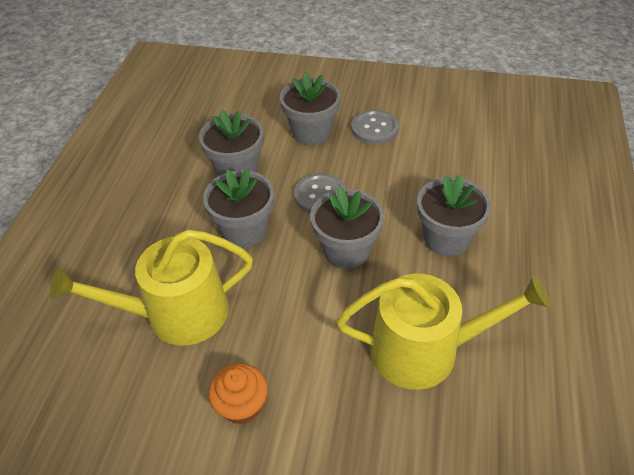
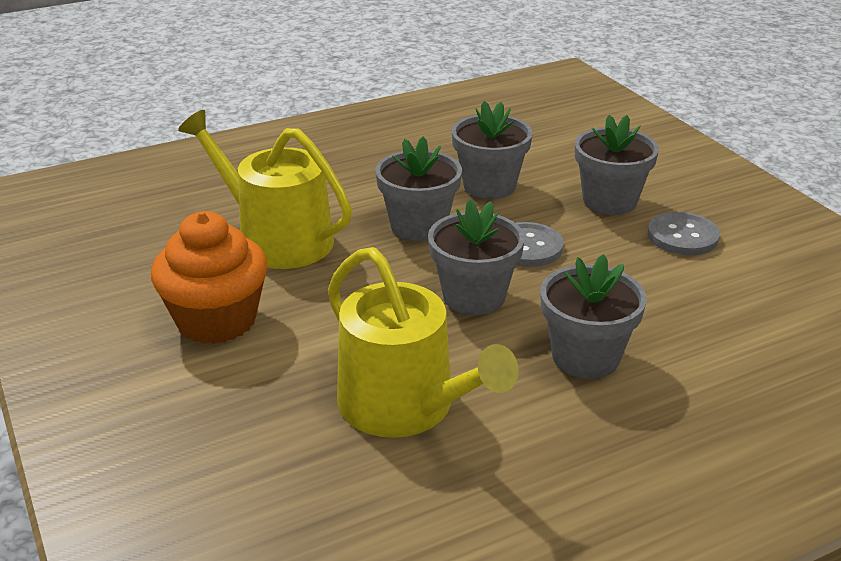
camera: 50 degrees right, 15 degrees down
orange cupcake [208,364,268,425] -> orange cupcake [151,211,268,344], size x1.68

